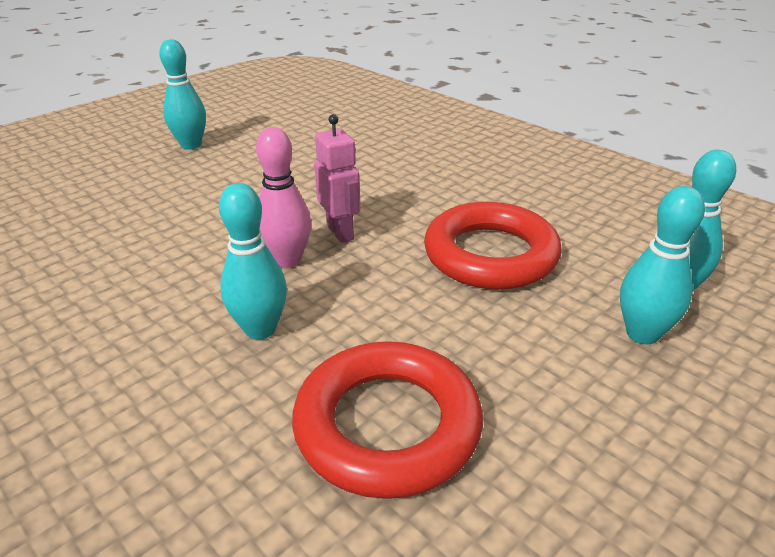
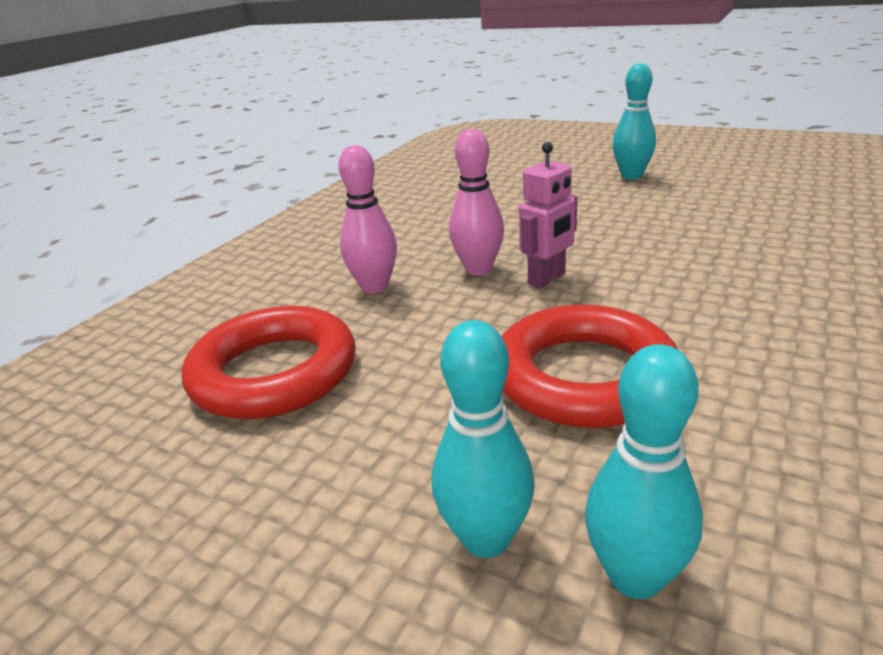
camera: 75 degrees right, 5 degrees down
turquoise bowling pin [219,183,287,339] -> pink bowling pin [338,145,397,294]

